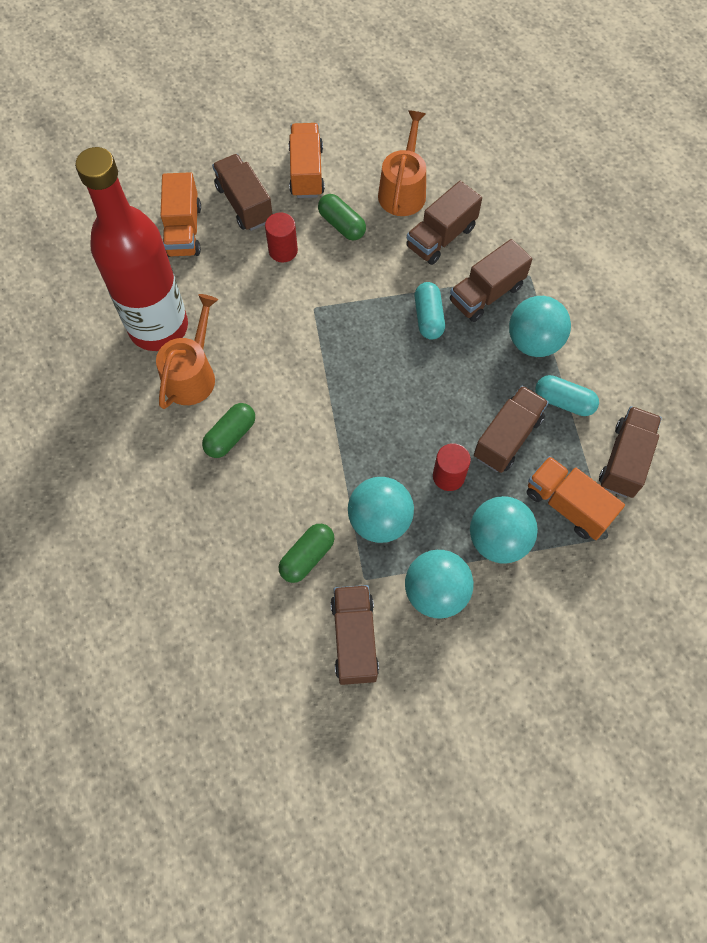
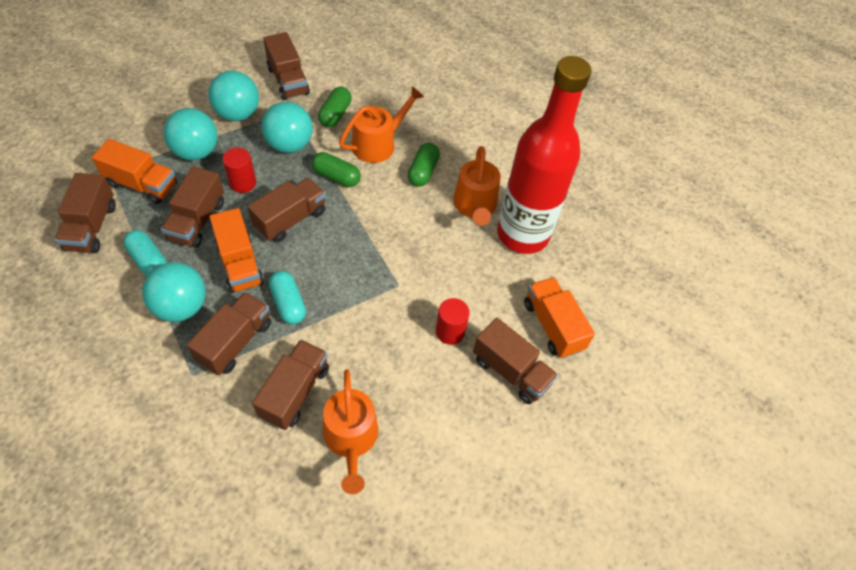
camera: 155 degrees right, 10 degrees down
orange truck [289,123,325,198] -> orange truck moved to [210,208,264,293]
green capsule [318,194,366,241] -> green capsule moved to [312,152,361,187]
turquoise capsule [535,375,599,416] -> turquoise capsule turned 45 degrees clockwise [123,230,167,276]
none -> brown truck [248,177,326,243]
none -> orange watering can [339,86,424,163]

